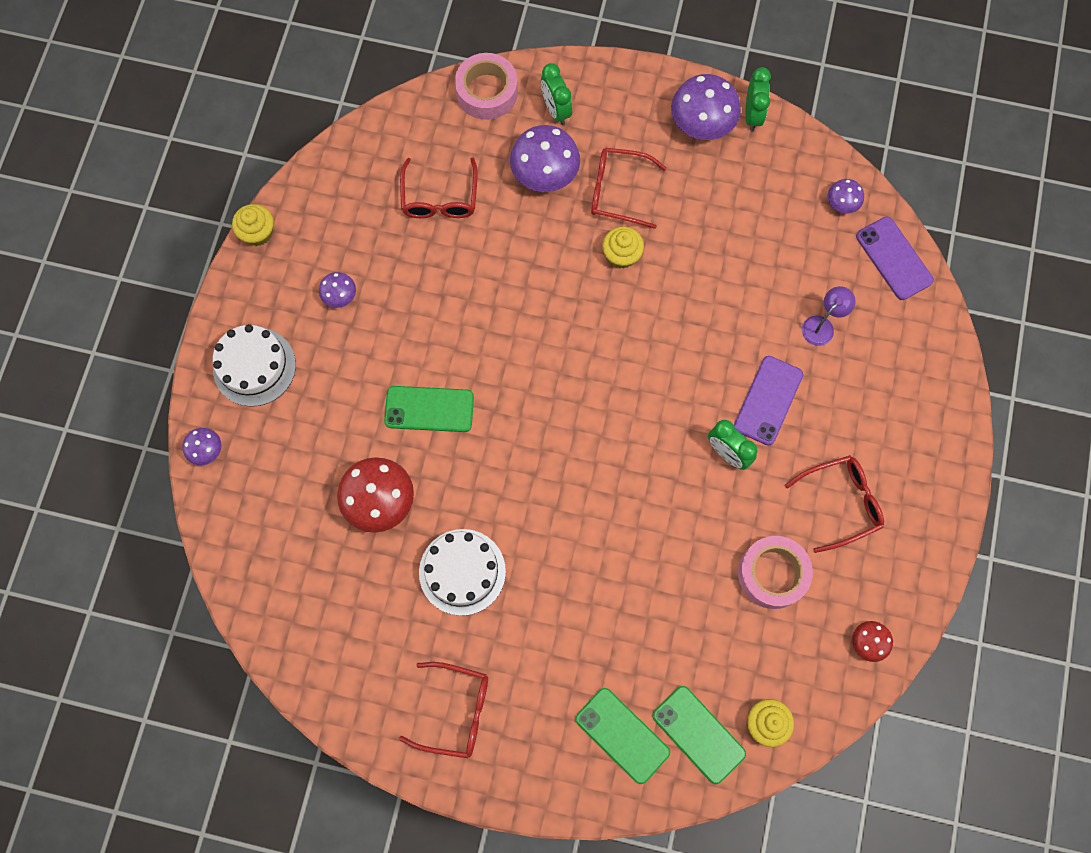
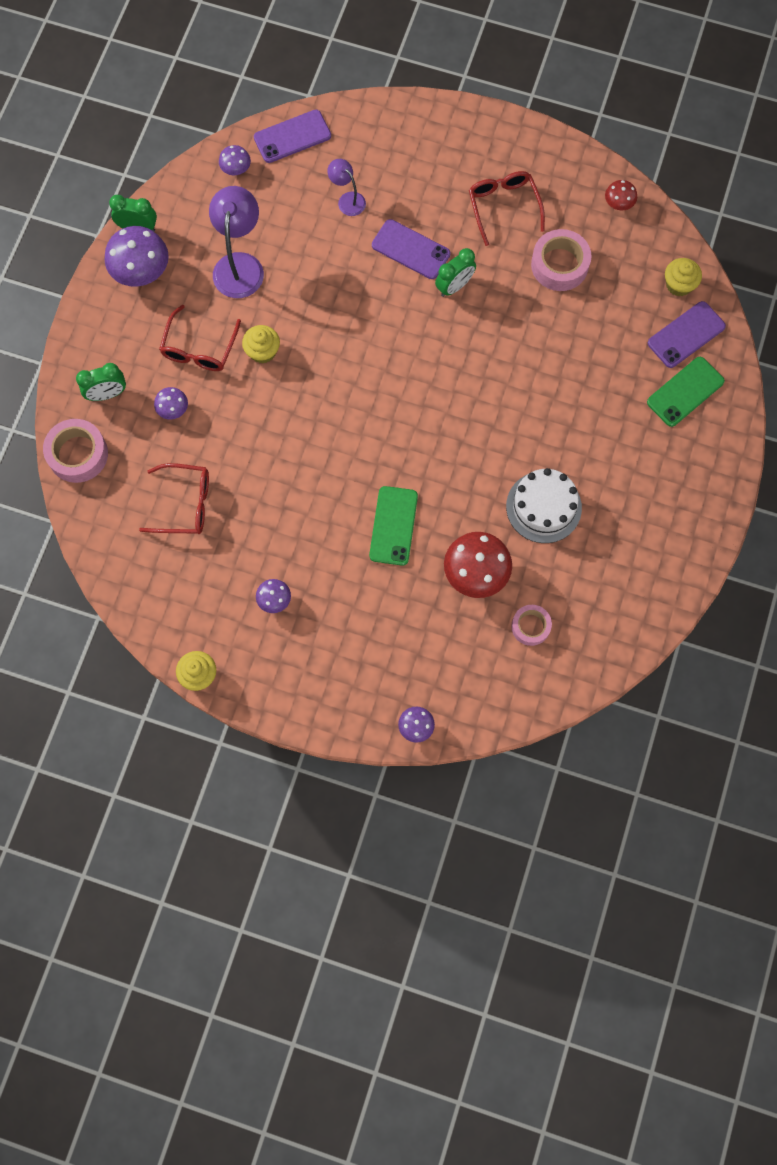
camera: 85 degrees left, 0 degrees up
white cake [213,324,296,407] -> none
red glasses [399,662,488,758] -> none
purple mushroom [510,125,580,192] -> purple mushroom [154,387,188,420], size x0.52
green phone [652,686,746,784] -> purple phone [648,301,726,368]
none -> purple lamp [209,186,264,298]
none -> pink tape [511,605,552,646]

